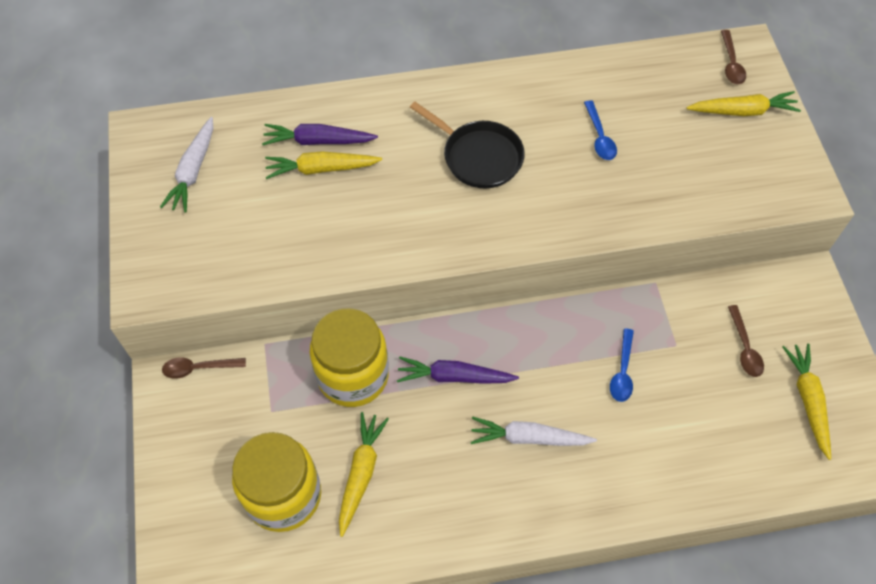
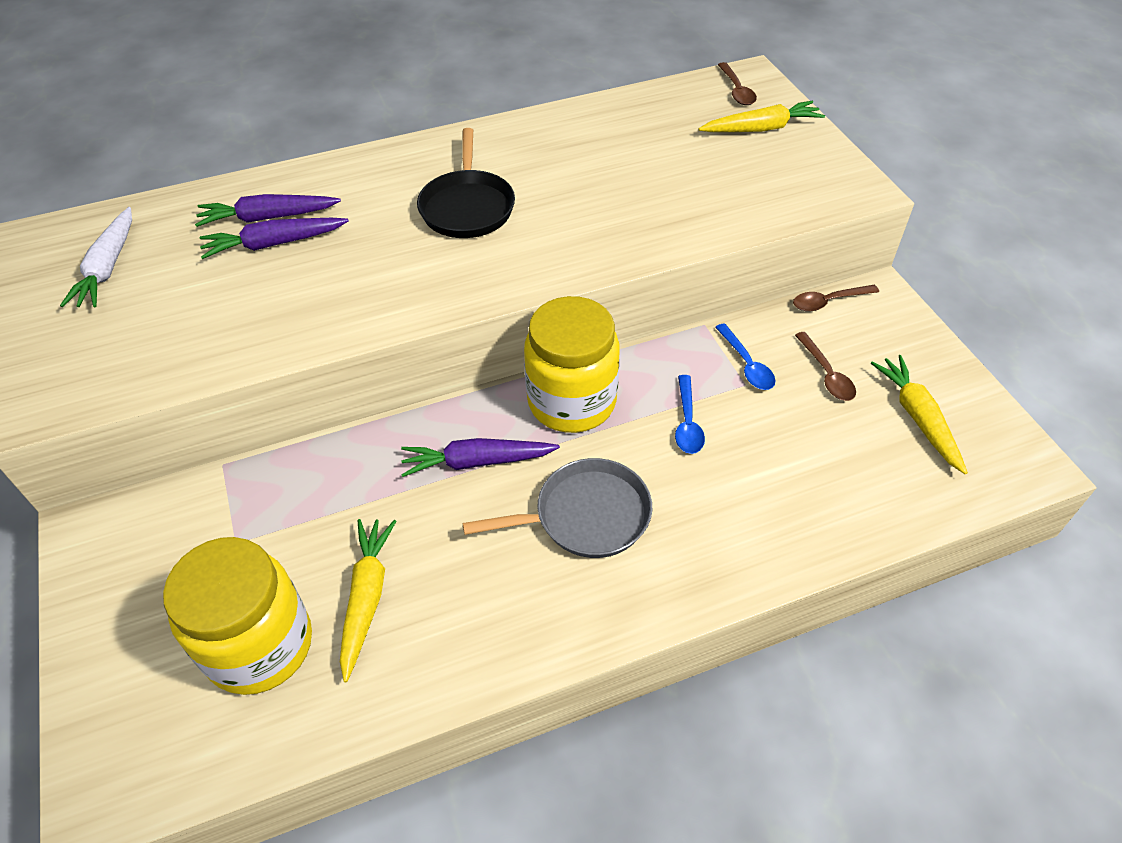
camera: 10 degrees left, 10 degrees down
brown spoon [162,358,246,379] -> brown spoon moved to [793,285,879,311]
yellow carrot [265,151,382,179] -> purple carrot [199,218,349,259]
yellow jar [310,308,389,407] -> yellow jar moved to [524,296,620,433]
black pan [410,102,525,188] -> black pan turned 60 degrees clockwise [417,128,515,238]
white carrot [471,417,597,446] -> grey pan [462,458,652,558]
blue spoon [584,100,617,160] -> blue spoon moved to [715,323,776,390]

